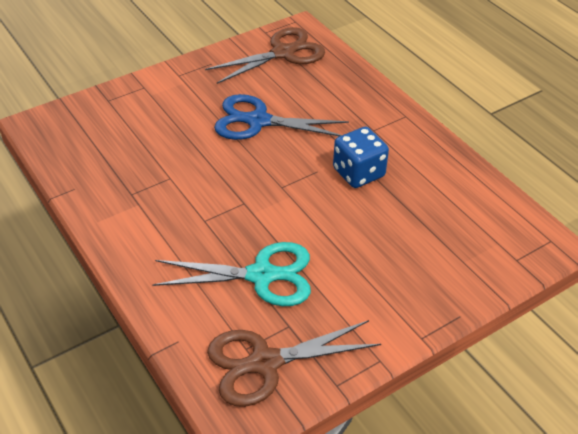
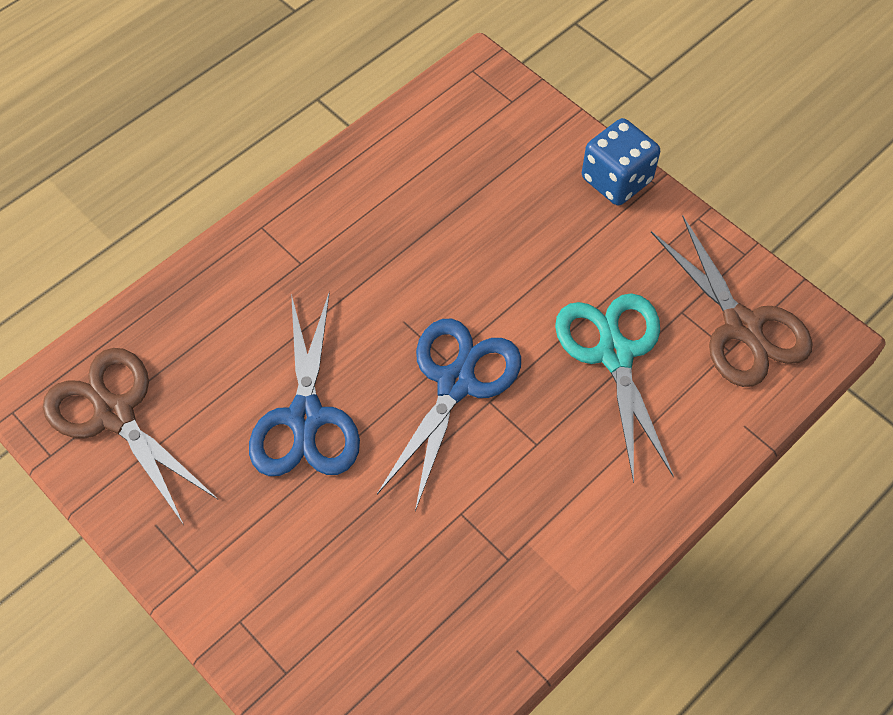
camera: 100 degrees left, 15 degrees up
blue dice [333,127,389,188] -> blue dice moved to [582,118,660,205]
none -> blue scissors [377,319,521,511]

